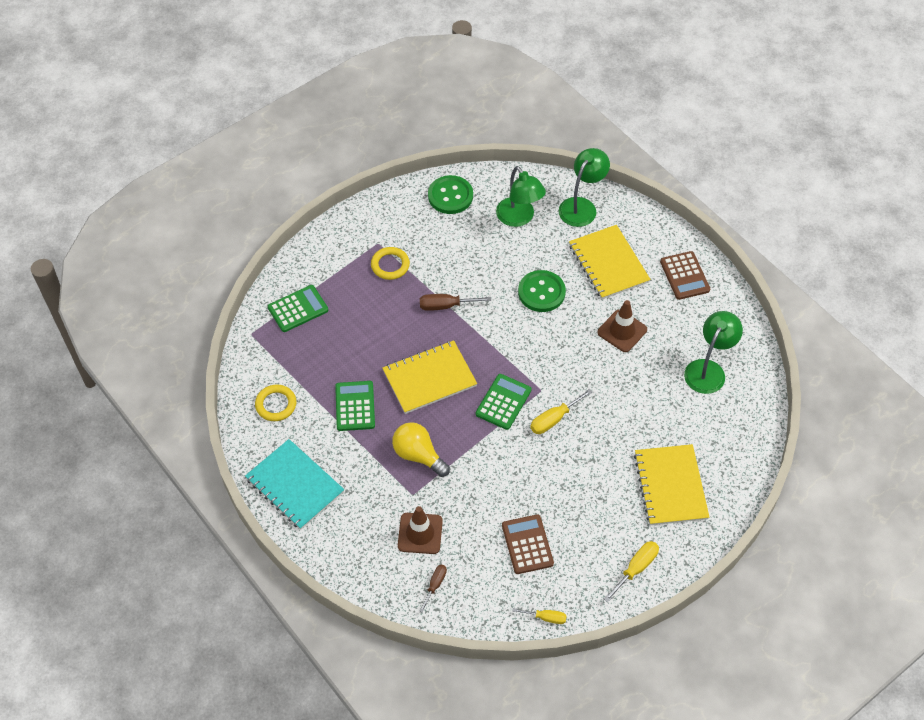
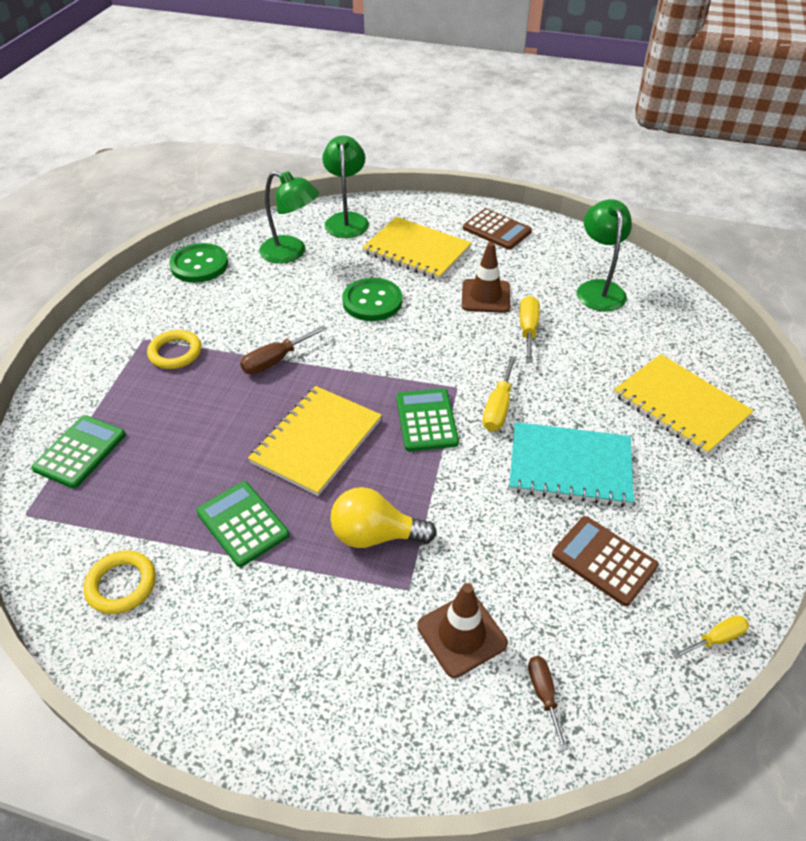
camera: 35 degrees left, 10 degrees down
turquoise notebook [245,439,344,530] -> turquoise notebook moved to [509,422,634,507]
yellow screwdriver [604,541,659,602] -> yellow screwdriver moved to [520,296,540,363]

